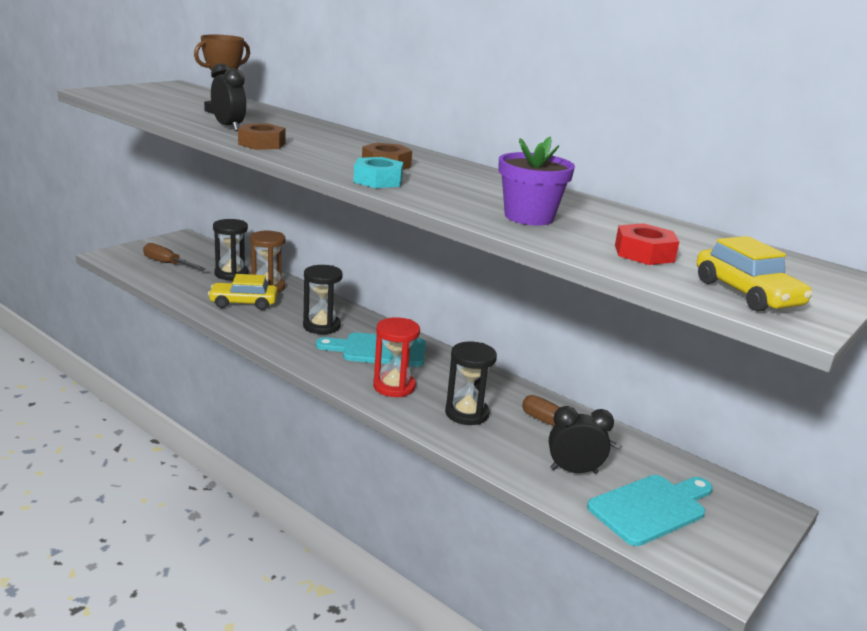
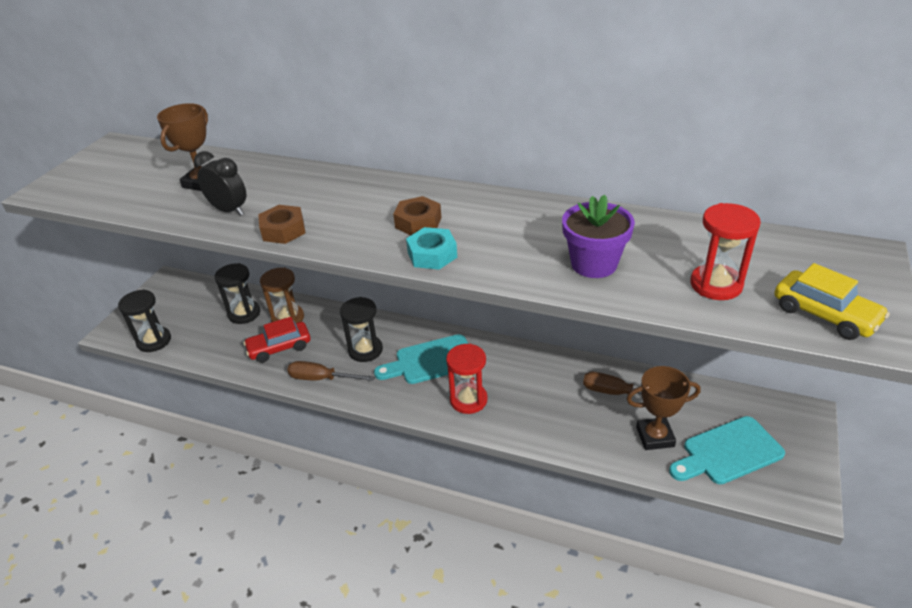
camera: 15 degrees left, 15 degrees up
brown screwdriver [143,243,206,270] -> brown screwdriver moved to [287,361,375,381]
yellow car [208,274,278,310] -> red car [244,317,311,363]
black hourglass [445,342,497,425] -> black hourglass moved to [118,289,171,352]
black clock [549,406,614,474] -> brown trophy [627,366,701,450]
turquoise cutting board [587,475,713,546] -> turquoise cutting board turned 150 degrees counterclockwise [669,416,785,484]
red nut [615,223,679,265] -> red hourglass [690,203,761,300]

